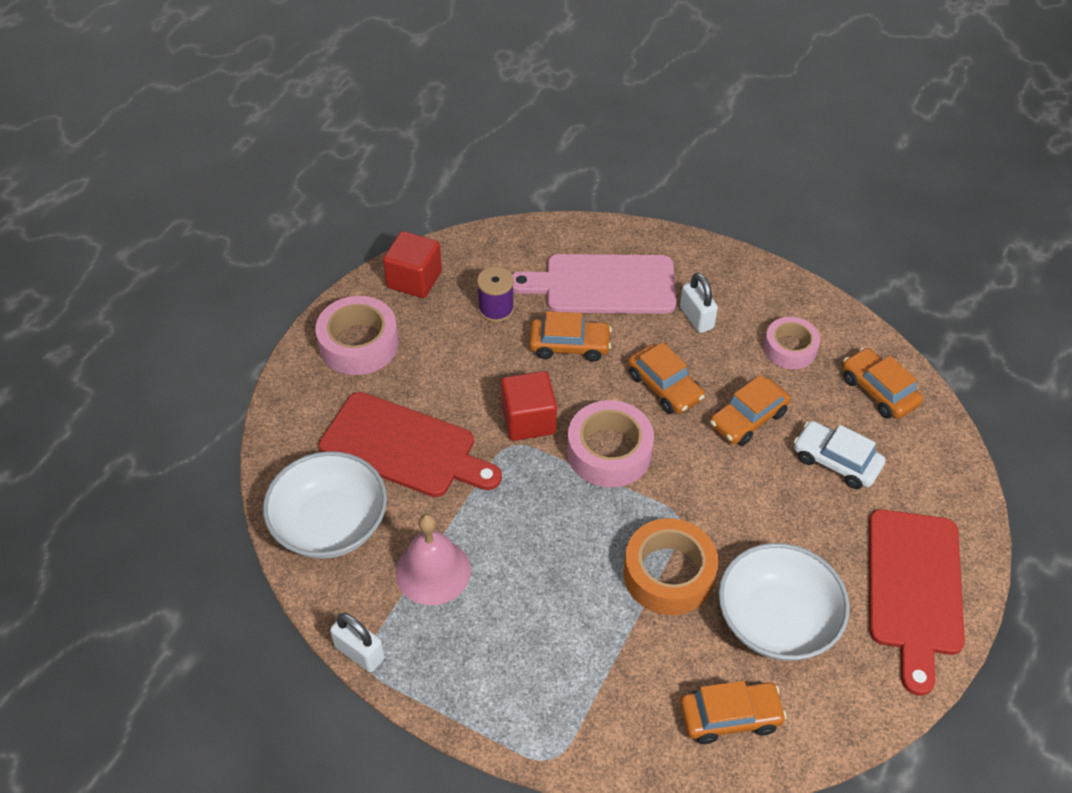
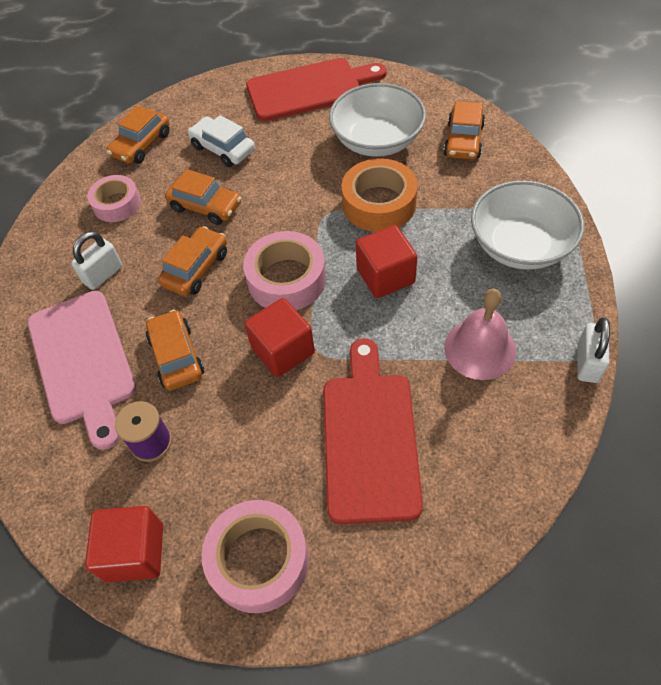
camera: 110 degrees left, 5 degrees up
white bowl [263,451,387,559] -> white bowl moved to [471,181,584,270]
orange car [680,681,787,744] -> orange car turned 135 degrees counterclockwise [444,101,485,160]
white car [794,421,885,489] -> white car turned 120 degrees clockwise [188,115,255,167]
none -> red cube [356,225,417,298]

